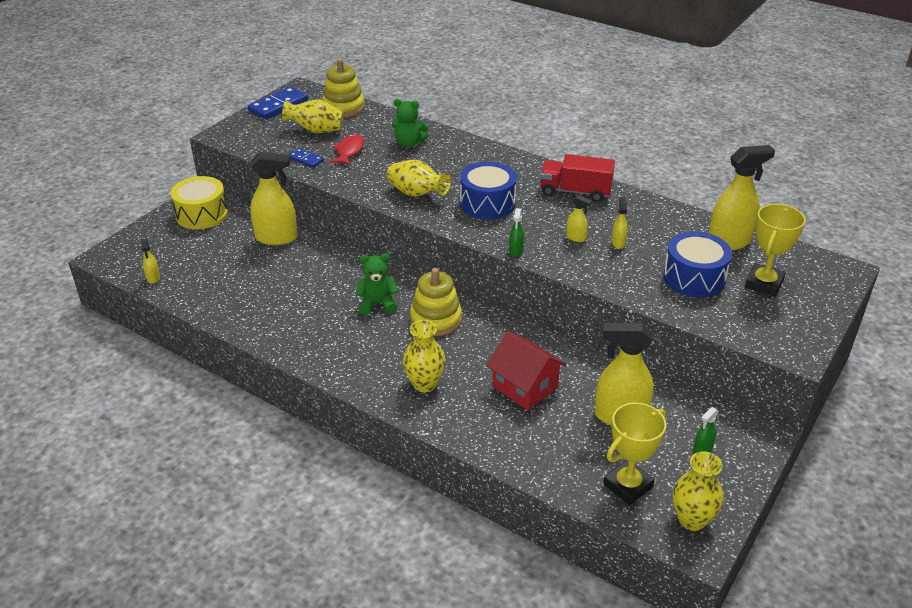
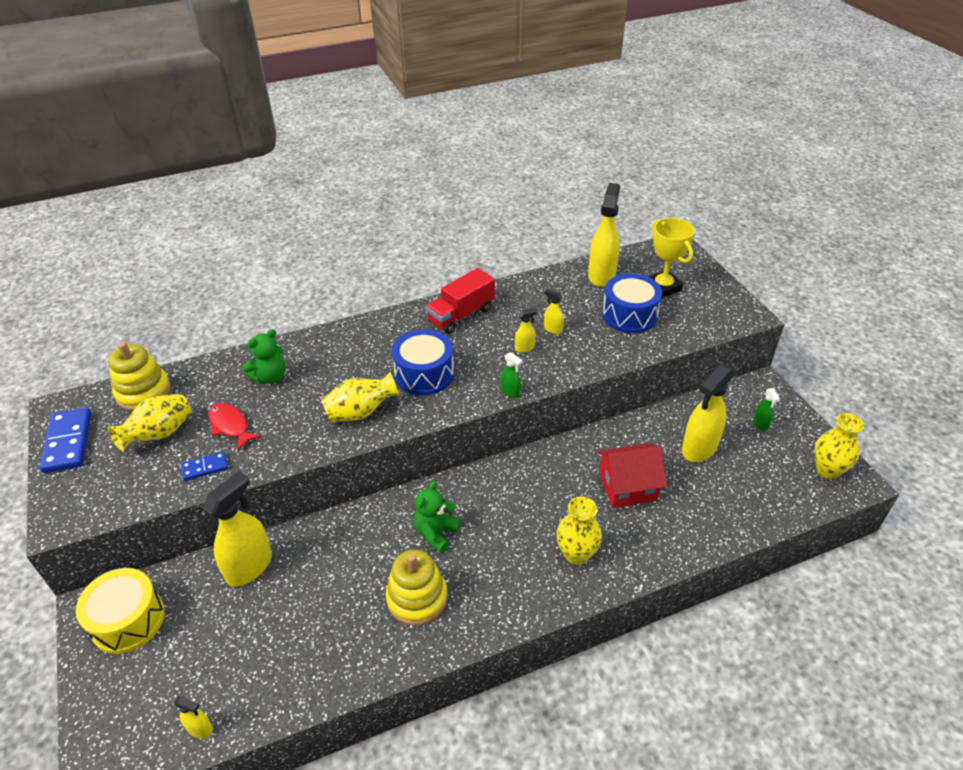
camera: 55 degrees left, 5 degrees up
yellow stacking toy [410,268,462,336] -> yellow stacking toy moved to [385,550,447,626]
yellow trophy [603,402,666,505] -> none

